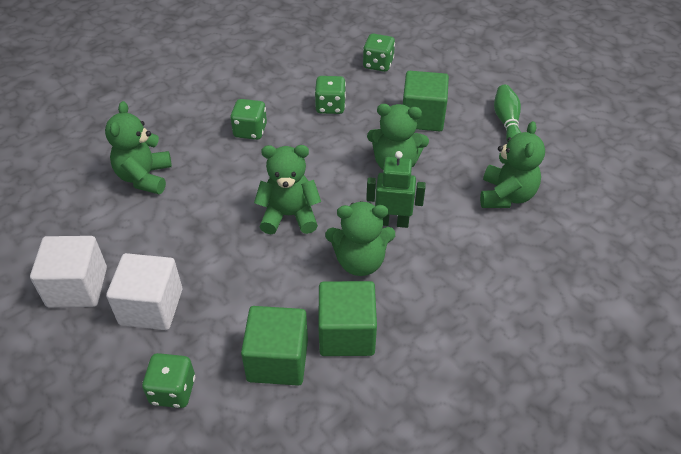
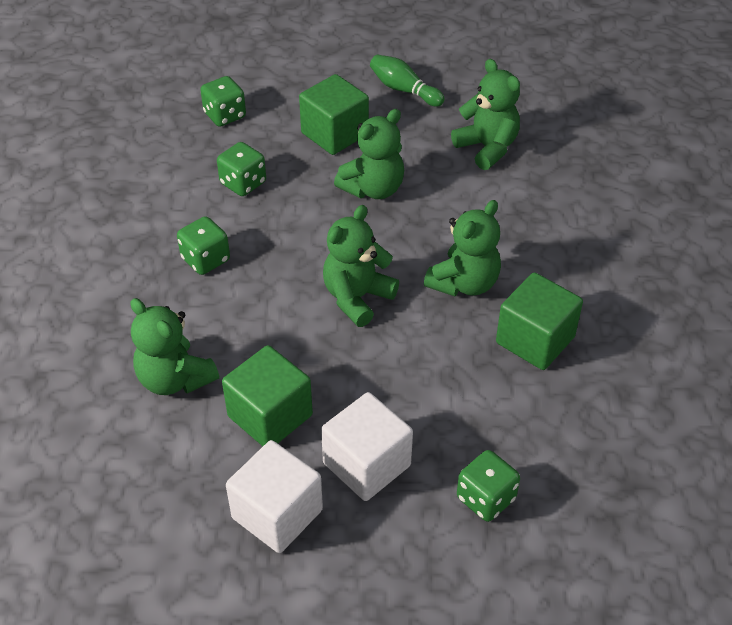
camera: 50 degrees left, 0 degrees up
green cube [241,306,308,386] -> green cube moved to [222,345,313,446]
green robot [366,151,426,228] -> none

